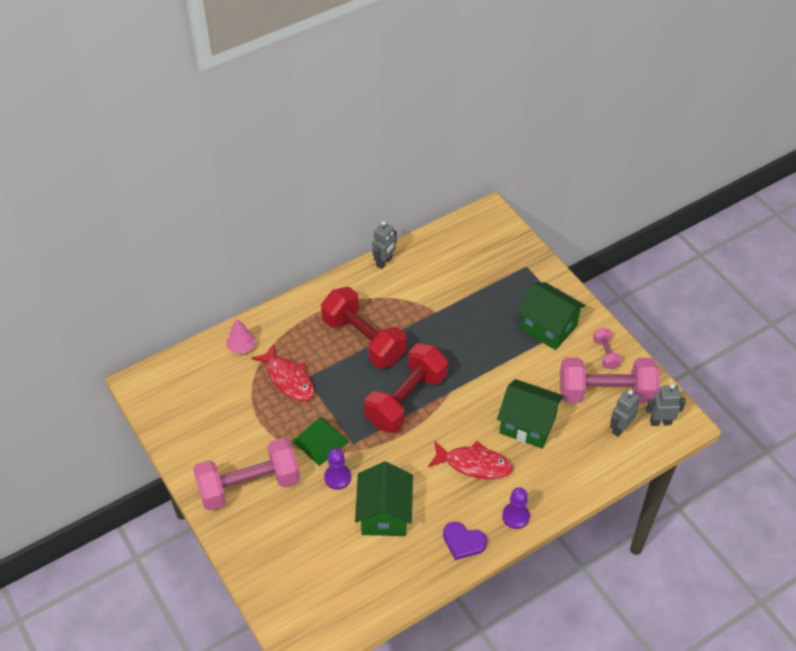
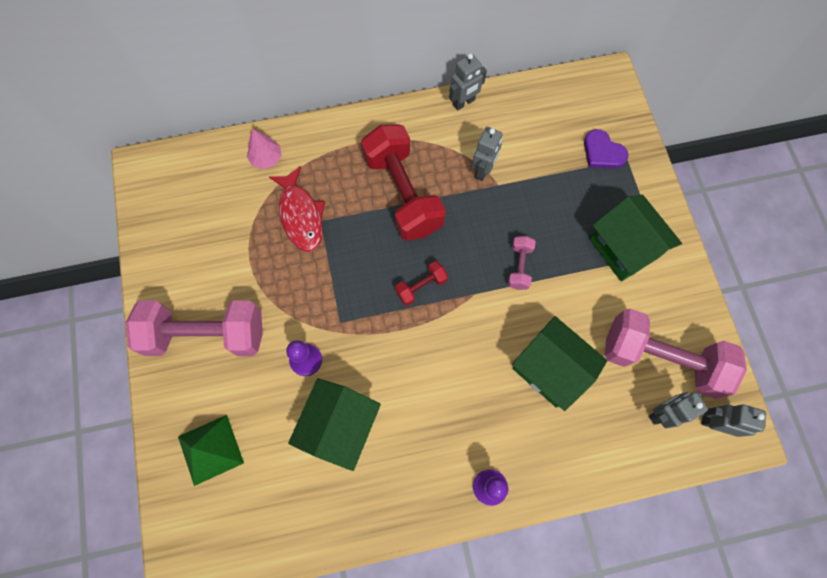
camera: 20 degrees right, 20 degrees up
green pyramid [293,417,350,466] -> green pyramid moved to [178,415,244,486]
red dumbbell [364,343,448,433] -> red dumbbell [395,261,448,306], size x0.45
red fish [428,441,513,479] -> none
purple heart [443,522,487,560] -> purple heart moved to [584,129,629,168]
pink dumbbell [593,328,622,369] -> pink dumbbell moved to [508,236,536,290]
none -> grey robot [472,127,503,181]

